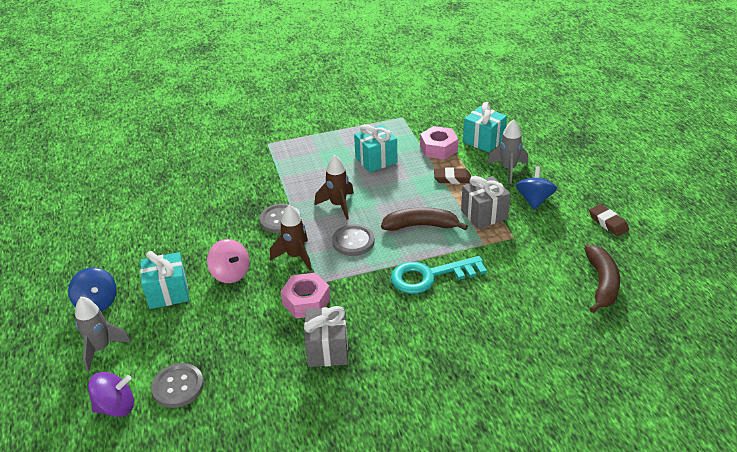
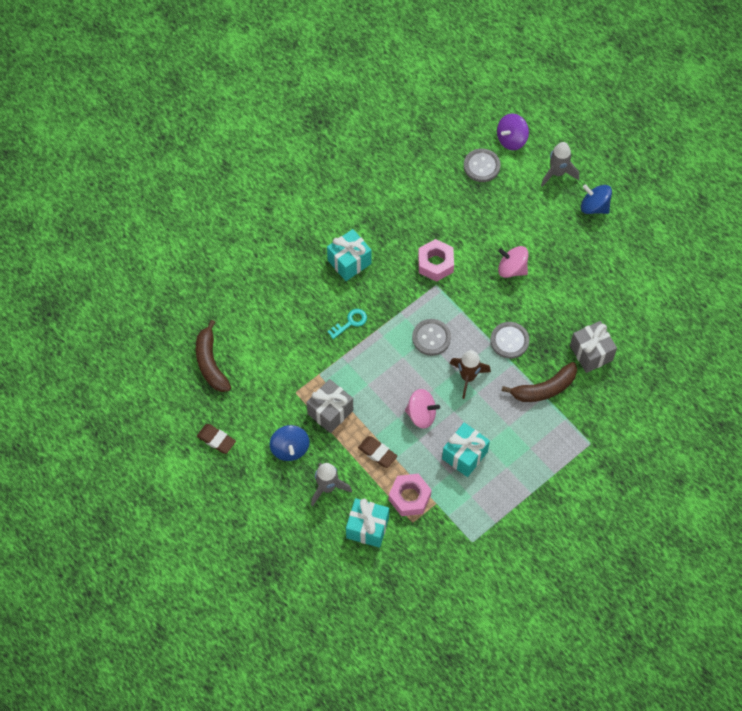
camera: 155 degrees right, 25 degrees up
turquoise gift [140,251,189,309] -> turquoise gift moved to [327,229,372,281]
brown rocket [270,205,312,271] -> none
grey gift [304,306,348,367] -> grey gift moved to [570,321,617,373]
brown banana [381,207,468,231] -> brown banana moved to [502,362,577,402]
turquoise key [391,256,487,294] -> turquoise key [327,309,367,339], size x0.52
brown eraser [434,168,471,184] -> brown eraser turned 60 degrees clockwise [358,436,397,468]
none -> pink spinning top [405,389,440,429]

